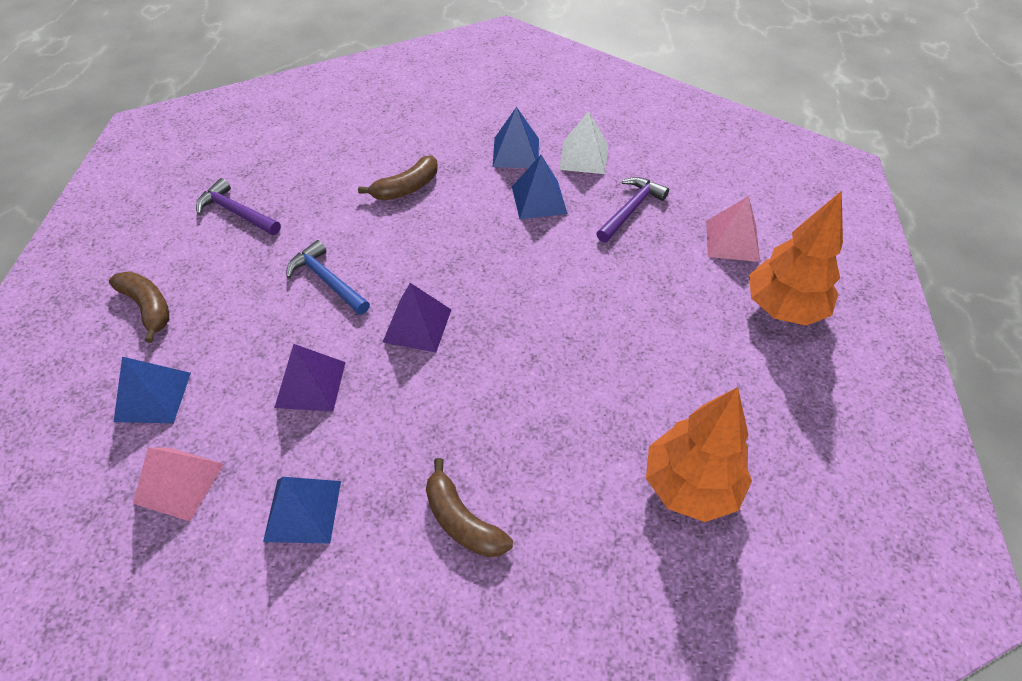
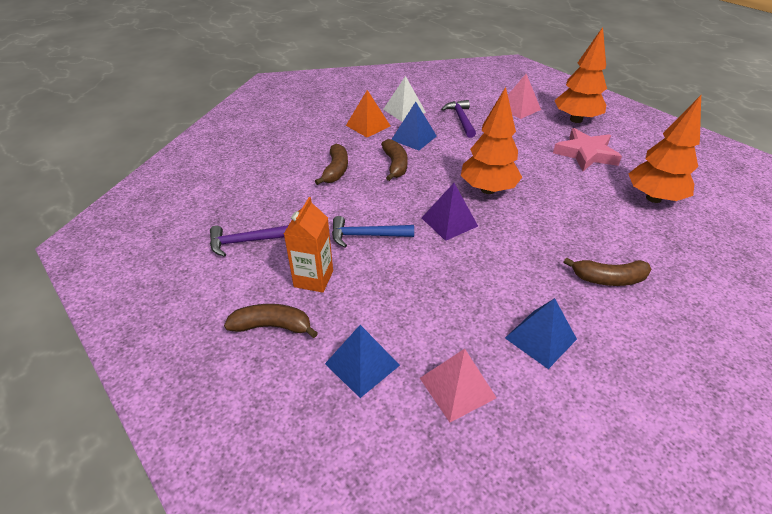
camera: 45 degrees left, 10 degrees down
purple pyramid [274,344,346,412] -> none
blue pyramid [493,107,539,168] -> orange pyramid [346,90,390,137]
none -> orange carton [284,197,333,293]
none -> brown banana [381,139,408,181]
none -> orange tree [461,87,522,194]
none -> pink star [553,128,622,171]

